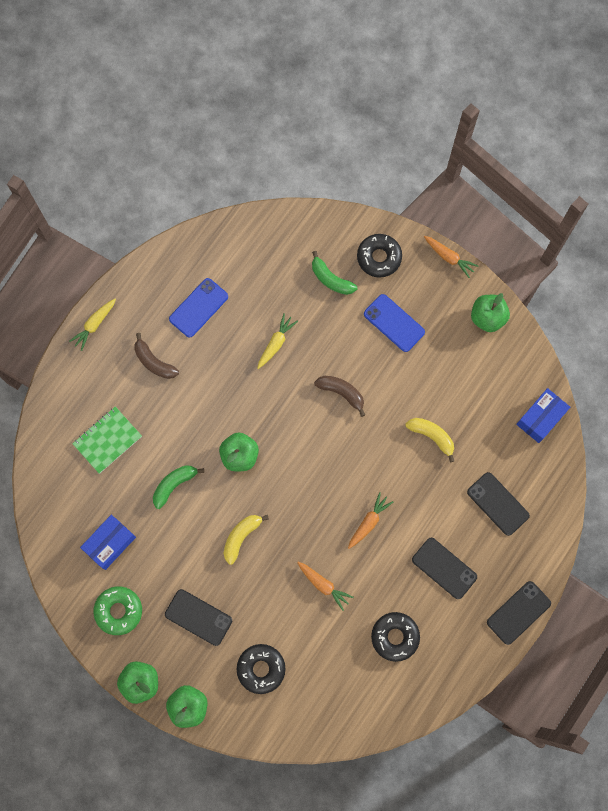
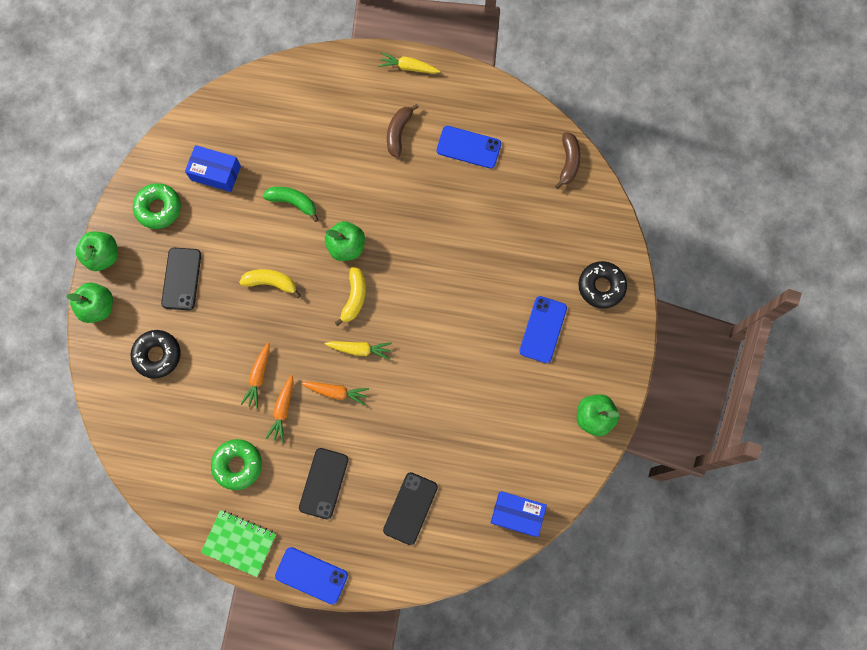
camera: 65 degrees right, 0 degrees up
green notebook [72,407,142,474] -> green notebook moved to [201,510,276,577]
yellow carrot [257,313,298,369] -> yellow carrot moved to [325,341,392,360]
green banana [312,251,357,295] -> none
brown banana [314,376,365,417] -> brown banana moved to [555,132,581,189]
black donut [371,612,420,662] -> green donut [211,439,262,490]
yellow banana [405,418,454,462] -> yellow banana moved to [335,266,366,326]
orange carrot [424,236,478,278] -> orange carrot moved to [266,375,294,442]
black phone [487,581,551,645] -> blue phone [275,547,348,604]

